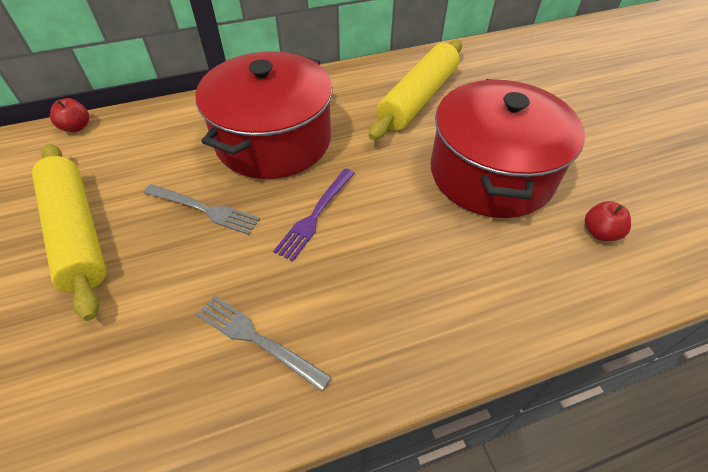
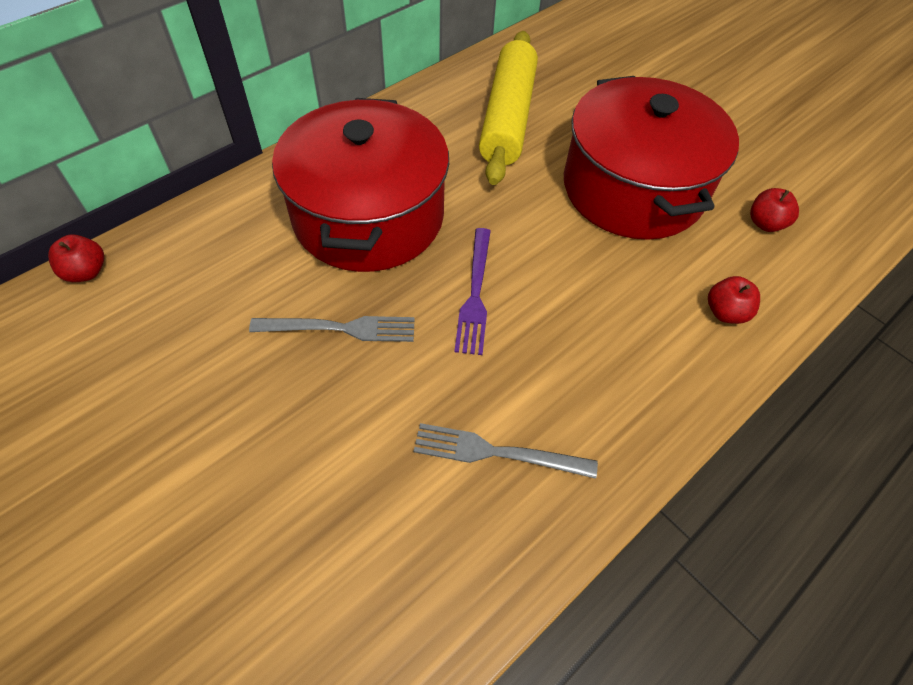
camera: 25 degrees left, 5 degrees up
yellow rolling pin [32,144,106,321] -> none
none -> red apple [708,276,760,324]

